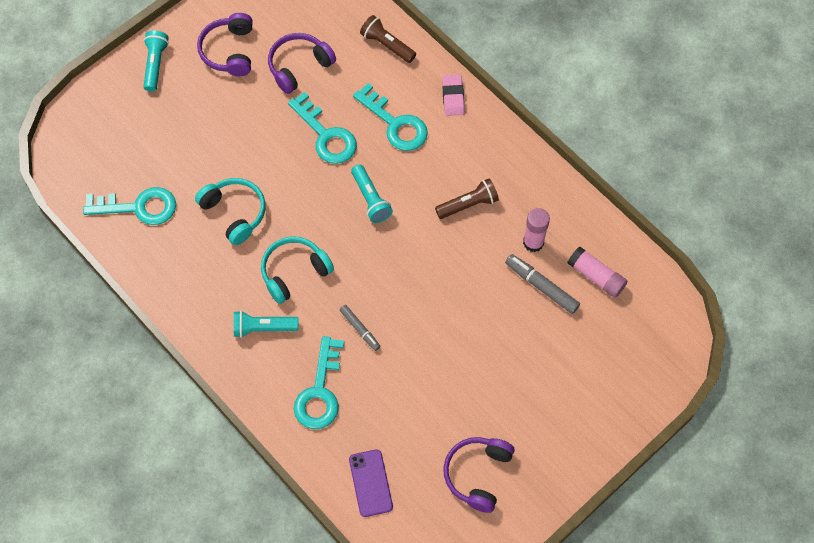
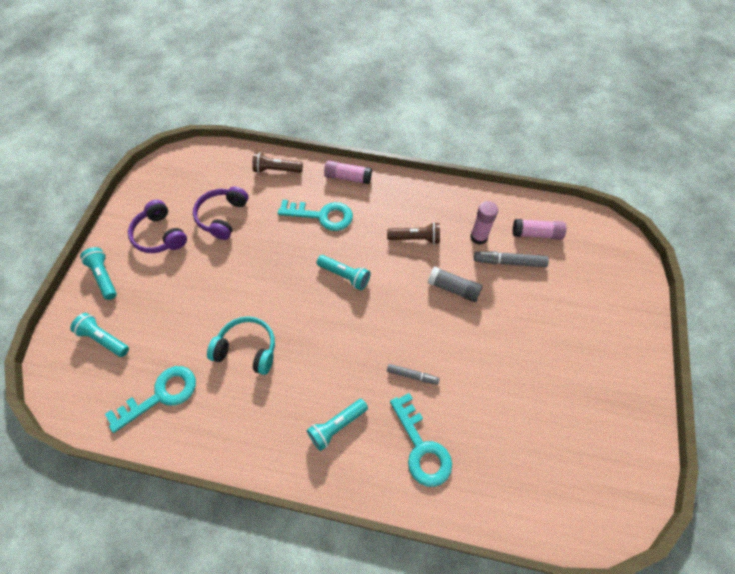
camera: 35 degrees left, 5 degrees down
turquoise headphones [261,236,334,304] -> none
turquoise key [288,92,357,164] -> none
purple phone [349,449,393,517] -> none
brown flashlight [435,178,499,219] -> brown flashlight turned 60 degrees clockwise [387,222,440,244]
pink eraser [442,75,465,116] -> pink glue stick [324,160,372,184]
purple headphones [443,437,515,513] -> none
none -> turquoise flashlight [70,313,129,357]
none -> grey glue stick [428,266,483,302]

